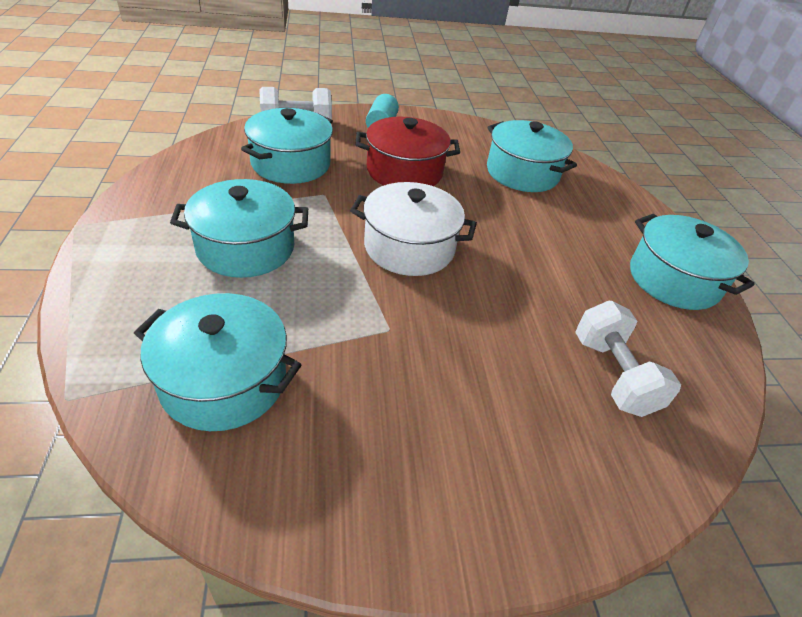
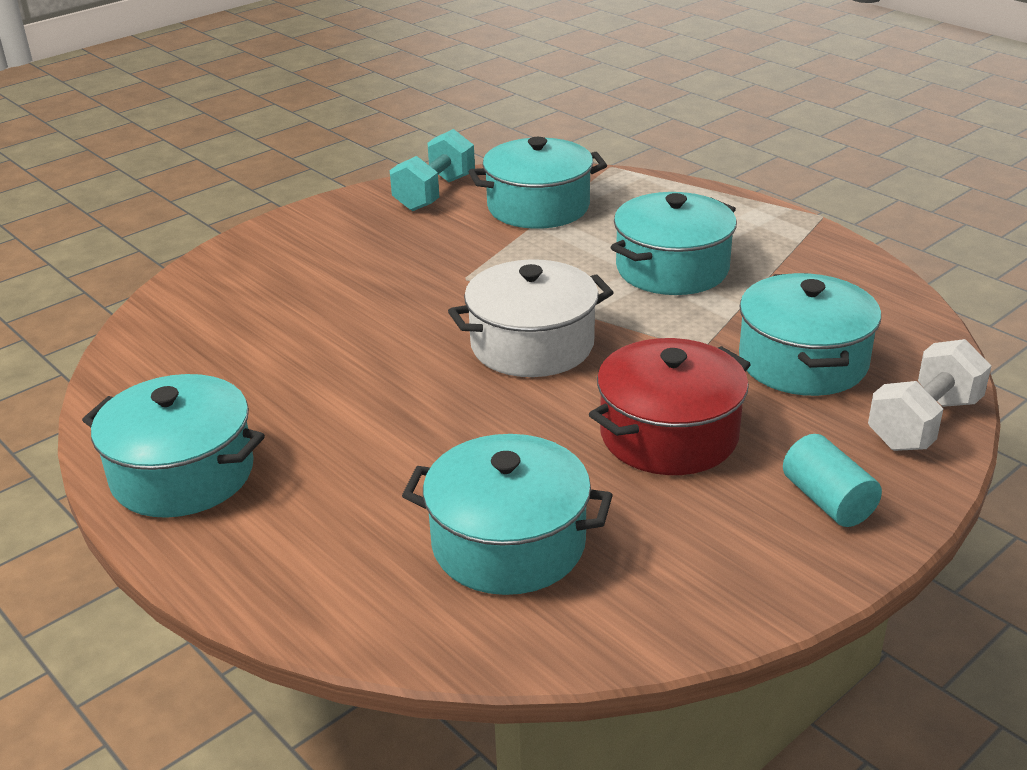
camera: 150 degrees right, 10 degrees down
white dumbbell [575,301,681,417] -> none
none -> turquoise dumbbell [390,129,475,211]

